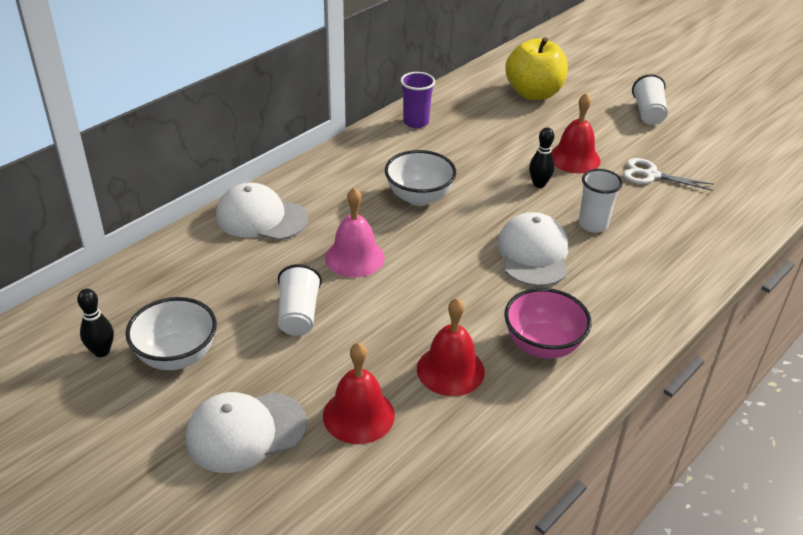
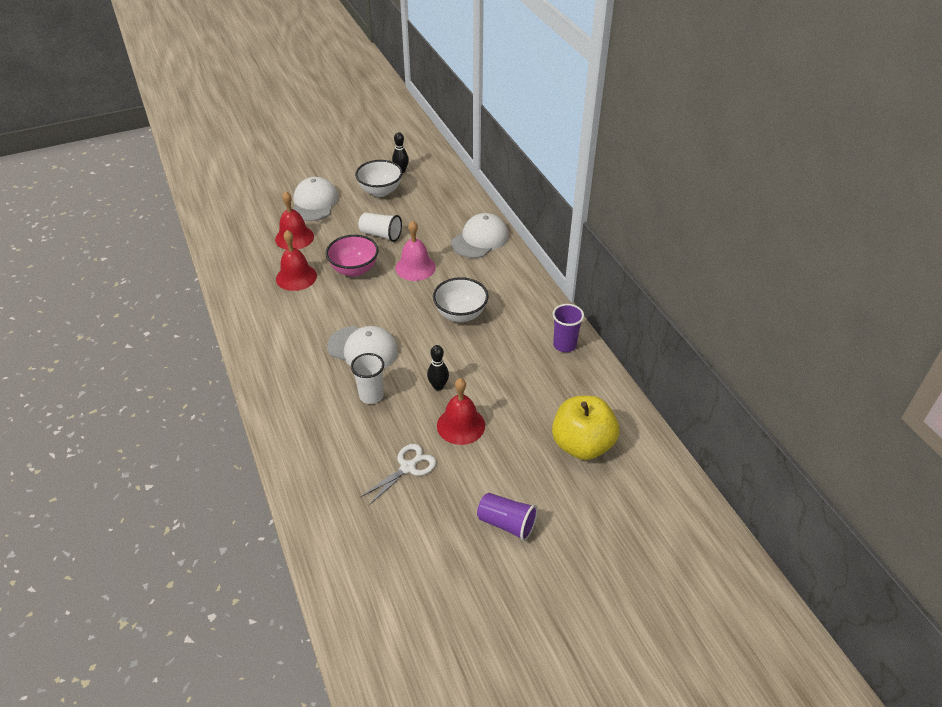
camera: 115 degrees right, 5 degrees up
pink bowl [504,288,591,359] -> pink bowl moved to [326,235,379,277]
white cup [632,74,668,125] -> purple cup [477,493,538,541]

